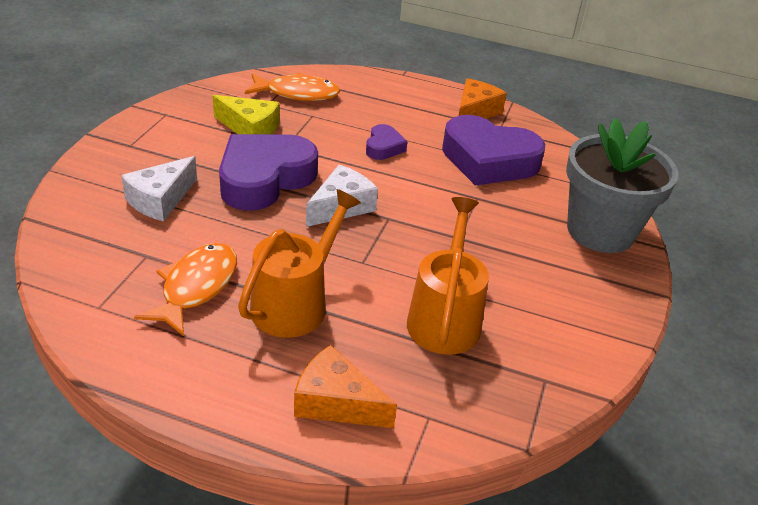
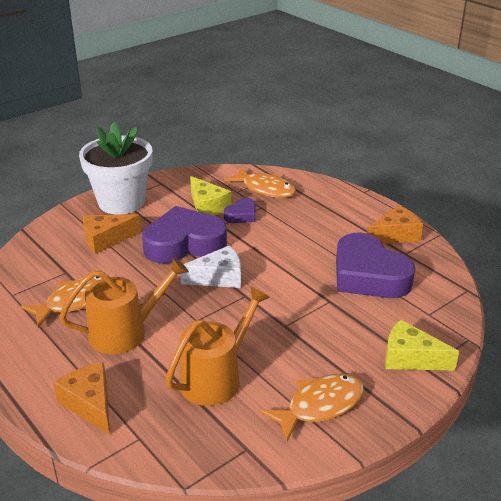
camera: 35 degrees right, 5 degrees down
white cheese [121,156,197,221] -> orange cheese [83,214,141,254]
purple heart [366,124,408,160] -> purple heart moved to [224,198,255,223]
grey flower pot [566,118,678,253] -> yellow cheese [385,319,459,370]
none -> white flower pot [79,122,152,215]
none -> orange fish [260,373,364,441]

